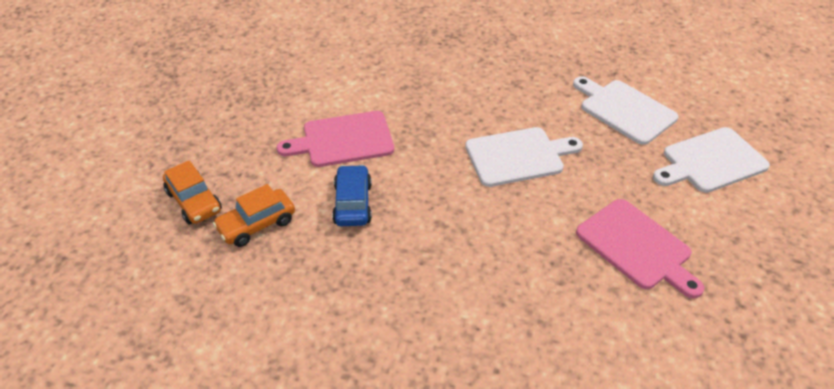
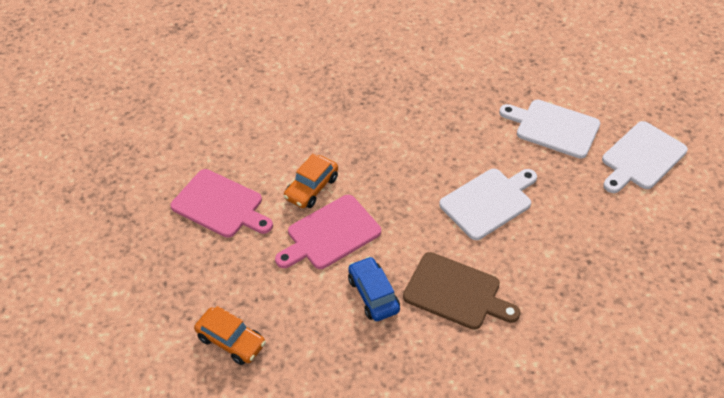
camera: 20 degrees left, 5 degrees up
orange car [213,184,295,247] -> orange car moved to [284,154,338,208]
pink cutting board [576,199,704,299] -> pink cutting board moved to [170,169,273,238]
none -> brown cutting board [403,252,521,330]

